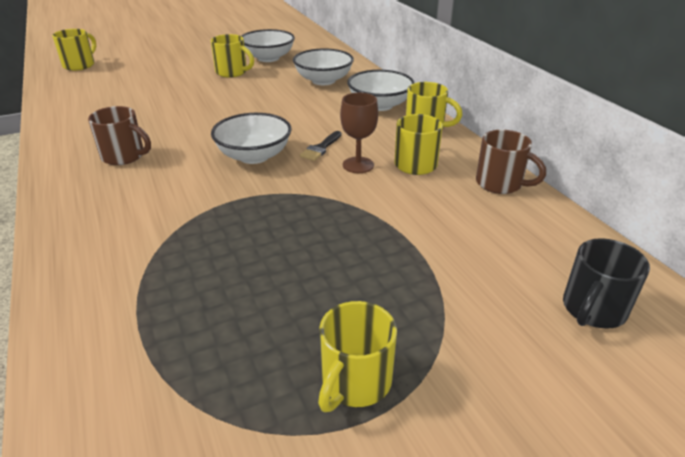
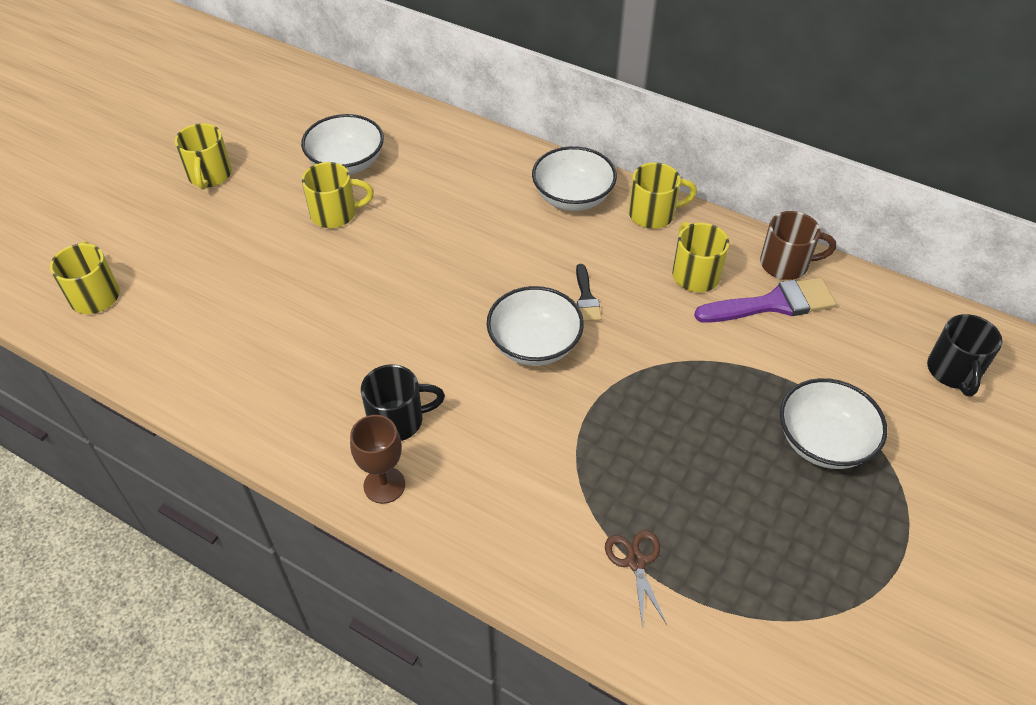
camera: 35 degrees left, 15 degrees up
brown mug [88,106,151,165] -> black mug [361,364,445,441]
white bowl [293,49,354,85] -> white bowl moved to [780,378,887,469]
yellow mug [318,301,397,412] -> yellow mug moved to [175,123,232,190]
brown goblet [340,93,378,173] -> brown goblet moved to [350,415,405,504]
none -> brown scissors [605,530,667,629]
none -> purple brush [694,277,836,323]

